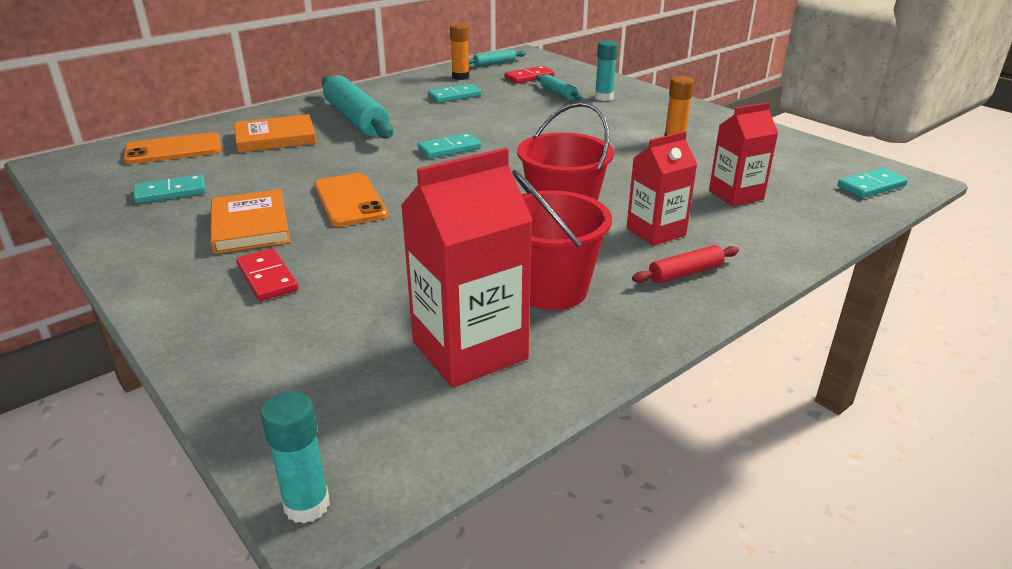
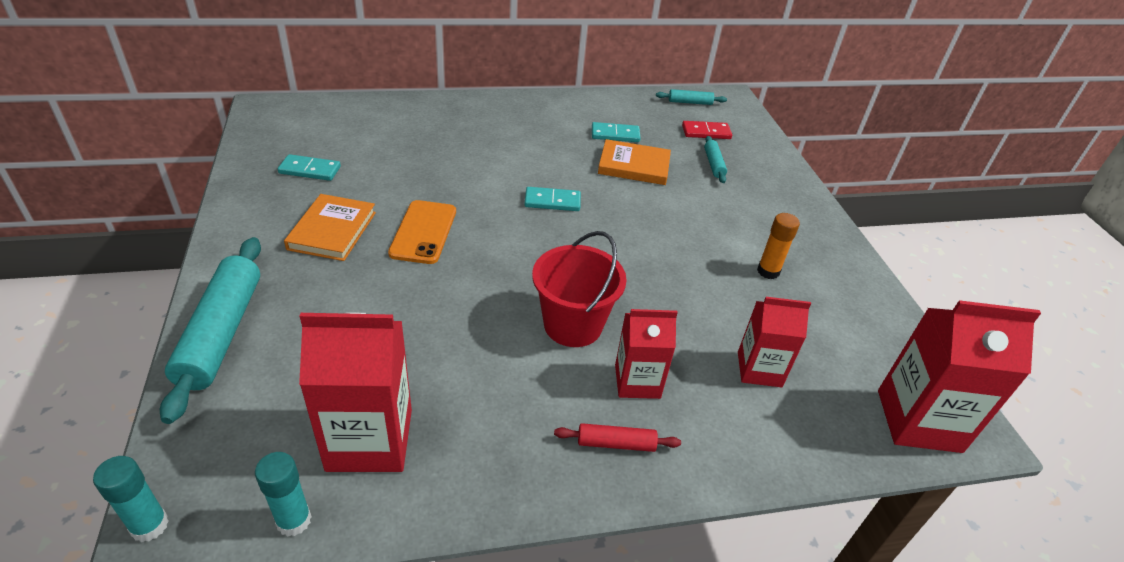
camera: 25 degrees right, 10 degrees up
orange phone [124,132,221,164] -> none
orange book [234,114,317,153] -> orange book moved to [598,139,671,185]
red domino [236,248,298,301] -> none
turquoise rolling pin [322,75,393,139] -> turquoise rolling pin moved to [160,237,261,424]
orange glue stick [450,23,469,80] -> none
red bucket [512,170,612,310] -> none
turquoise glue stick [595,40,618,101] -> turquoise glue stick moved to [255,452,312,536]
turquoise domino [838,168,908,198] -> red carton [878,300,1041,453]

